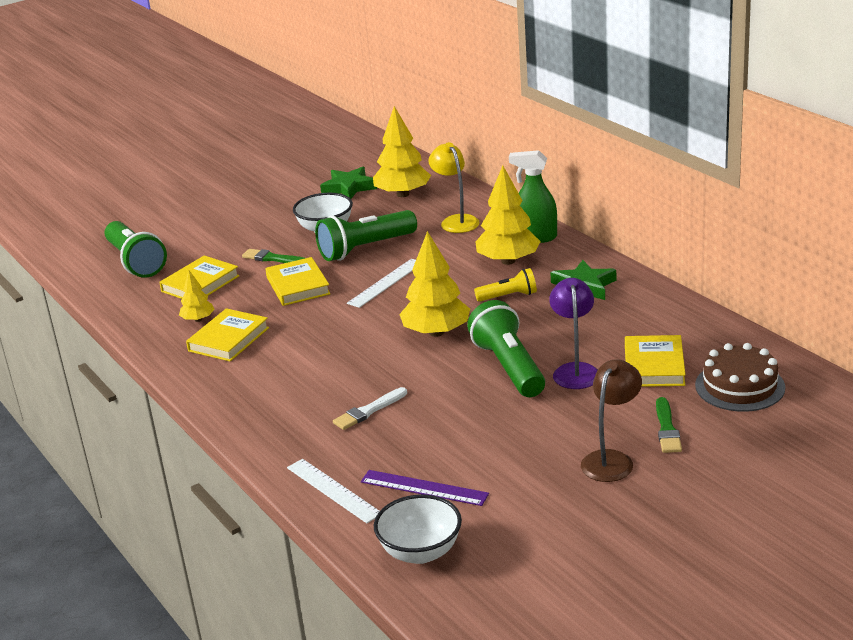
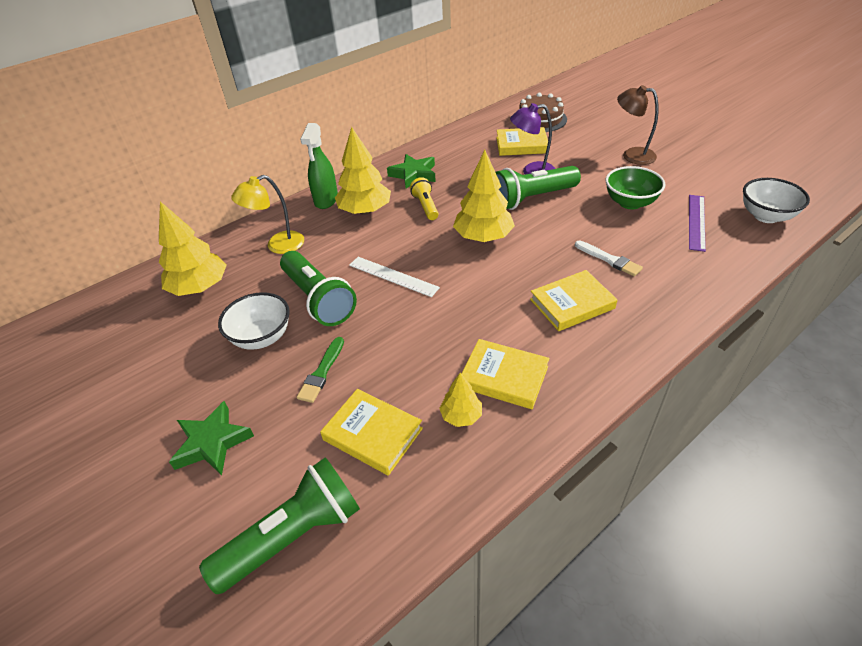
camera: 95 degrees left, 15 degrees up
yellow book [265,257,331,306] -> yellow book moved to [530,270,617,331]
white ruler [287,459,380,523] -> none
green star [320,167,377,199] -> green star moved to [169,401,254,475]
green brush [656,397,682,453] -> none
none -> green bowl [605,166,665,209]

